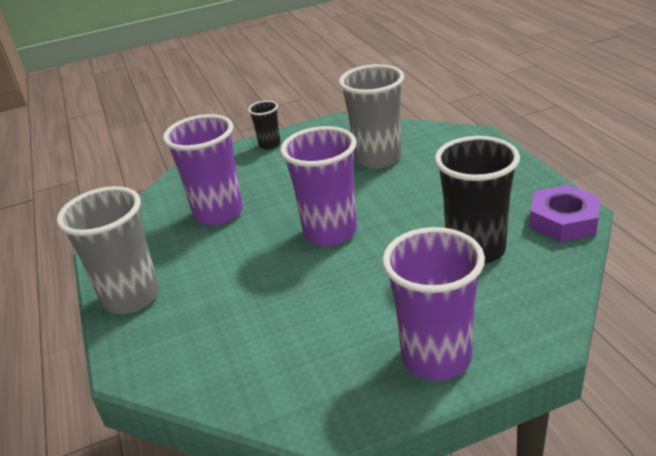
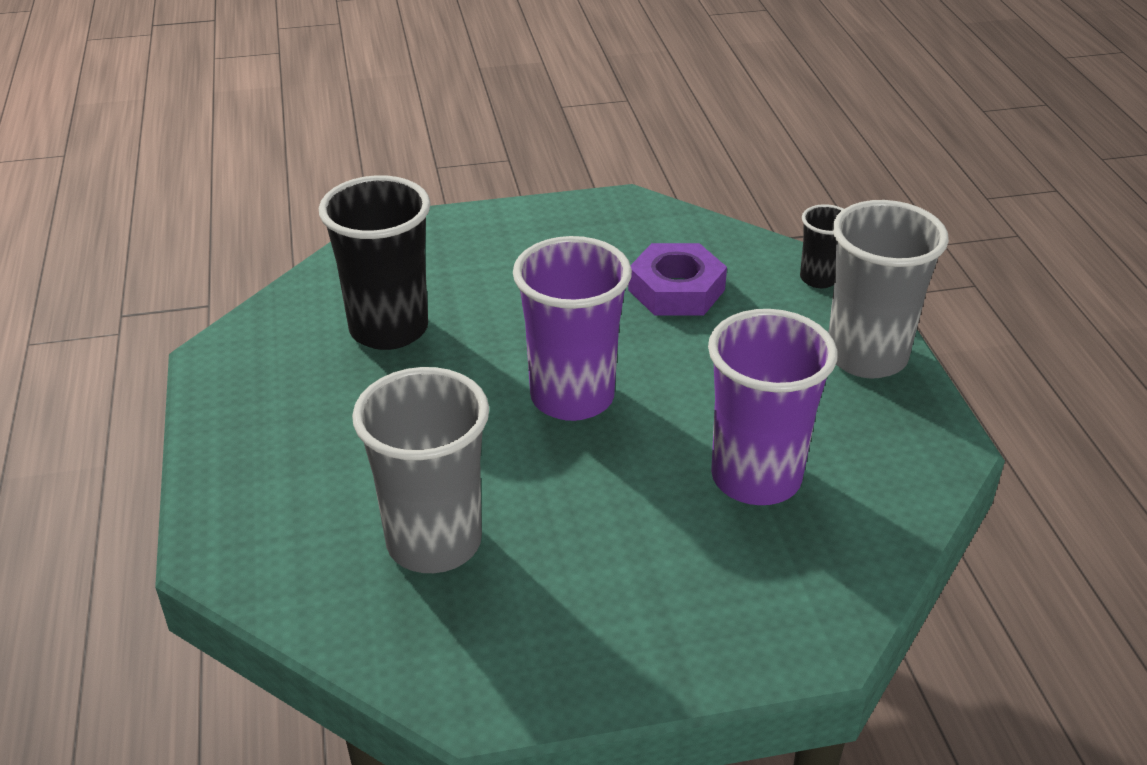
camera: 175 degrees left, 5 degrees up
black cup [248,101,281,150] -> black cup moved to [800,204,844,288]
purple cup [382,227,485,380] -> none
purple nut [529,185,600,243] -> purple nut moved to [628,243,727,316]

